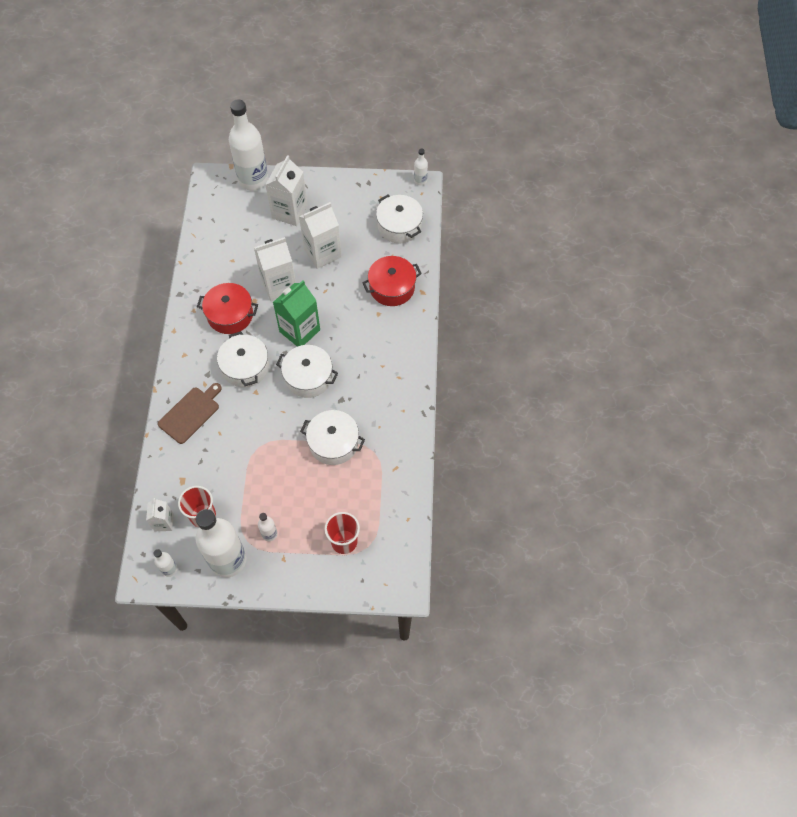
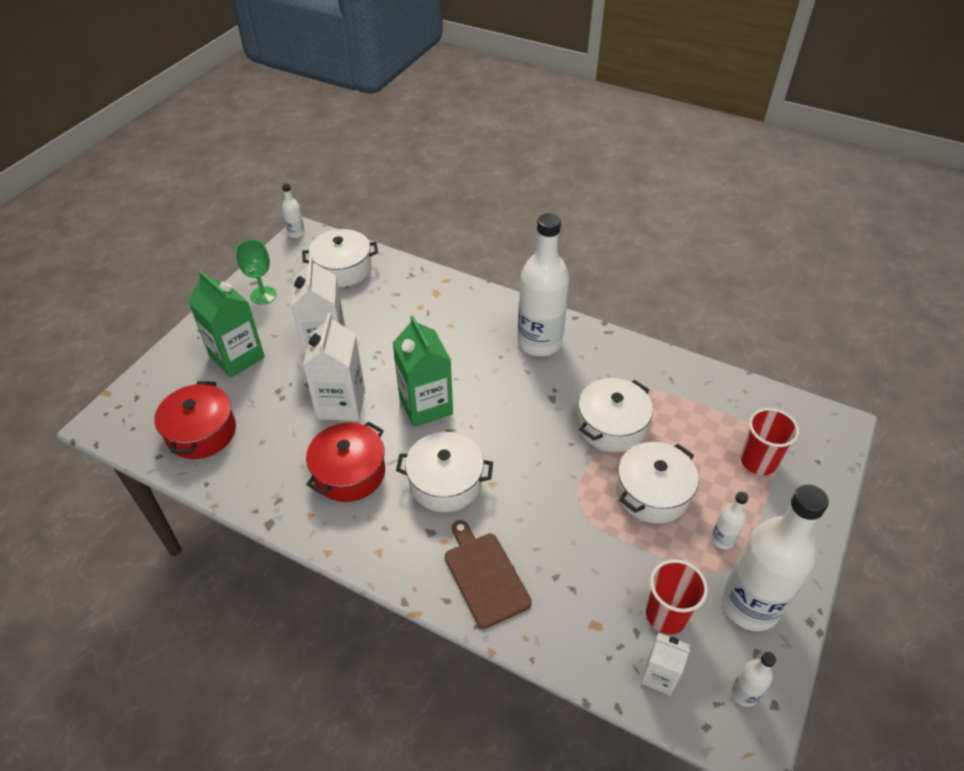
camera: 65 degrees left, 15 degrees down
white bottle [229,99,268,190] -> white bottle moved to [518,213,569,356]
white carton [265,155,308,226] -> green carton [188,270,265,377]
white pot [276,345,338,398] -> white pot moved to [616,442,699,524]
red pot [362,256,422,306] -> red pot moved to [154,381,236,459]
none -> green goblet [236,239,277,305]

